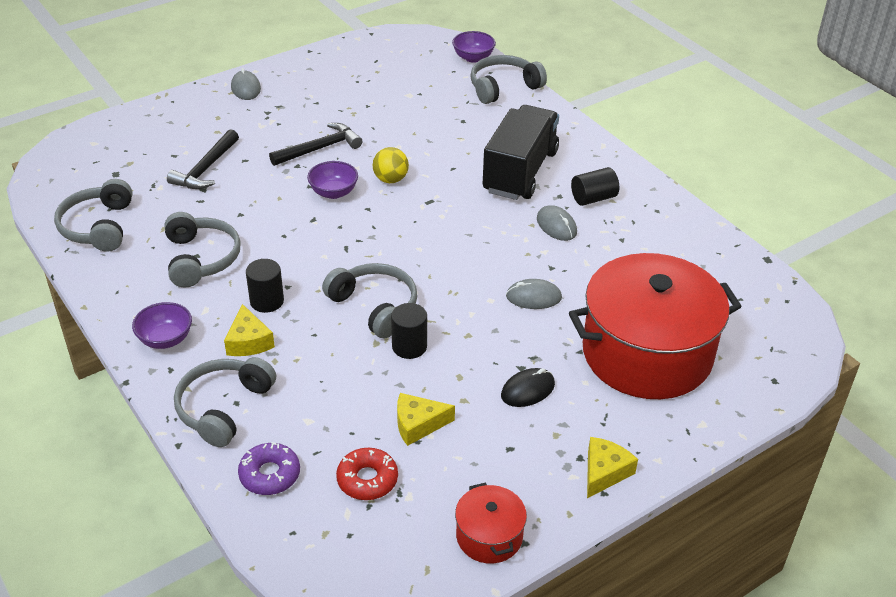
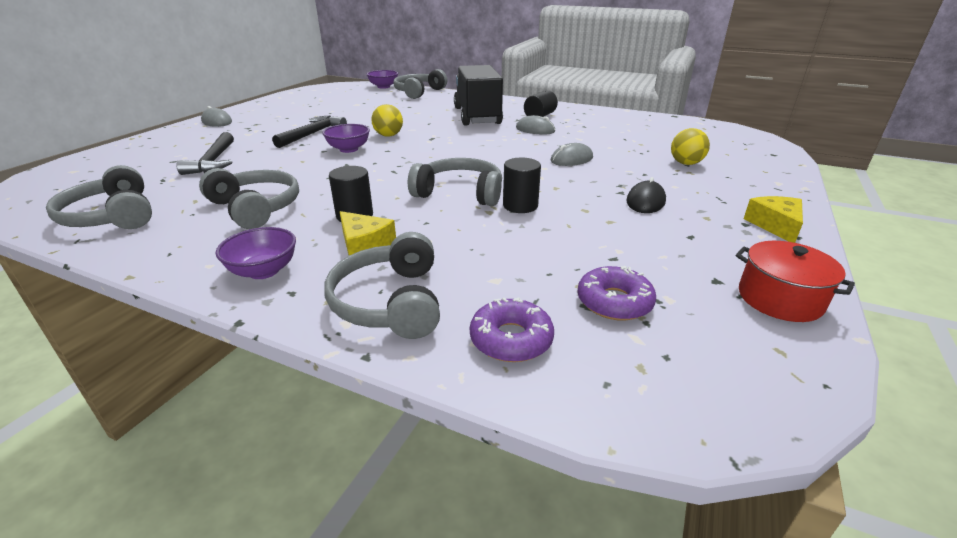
camera: 30 degrees left, 10 degrees down
red donut [336,448,398,500] -> purple donut [577,266,656,321]
yellow cheese [397,393,455,446] -> none
red pot [569,253,742,399] -> yellow ball [671,128,710,165]

